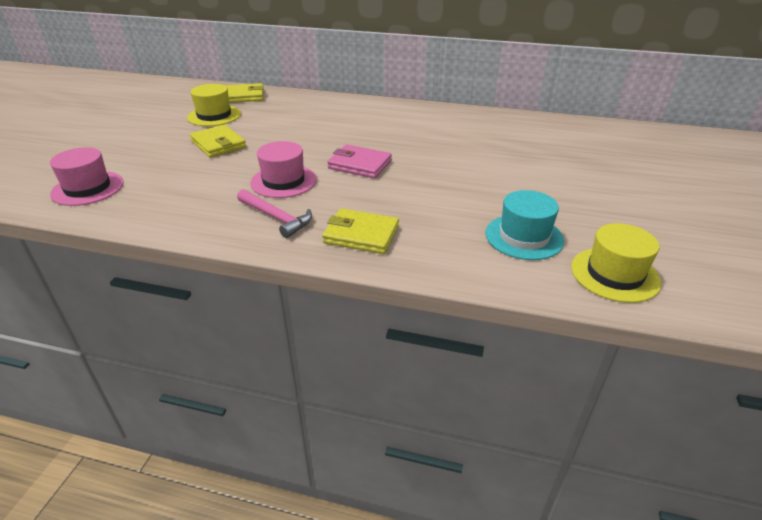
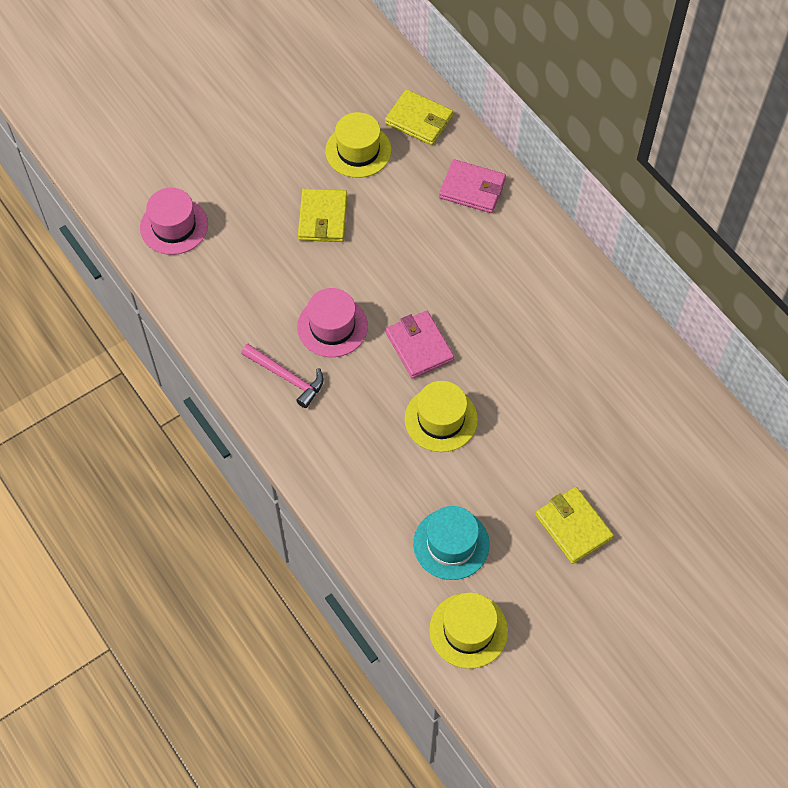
camera: 40 degrees right, 25 degrees up
pink hammer [237,189,312,238] -> pink hammer turned 45 degrees counterclockwise [241,344,324,408]
yellow wallet [322,208,399,254] -> yellow wallet moved to [535,487,614,564]
none -> yellow hat [405,381,478,452]
none -> pink wallet [439,159,506,213]

